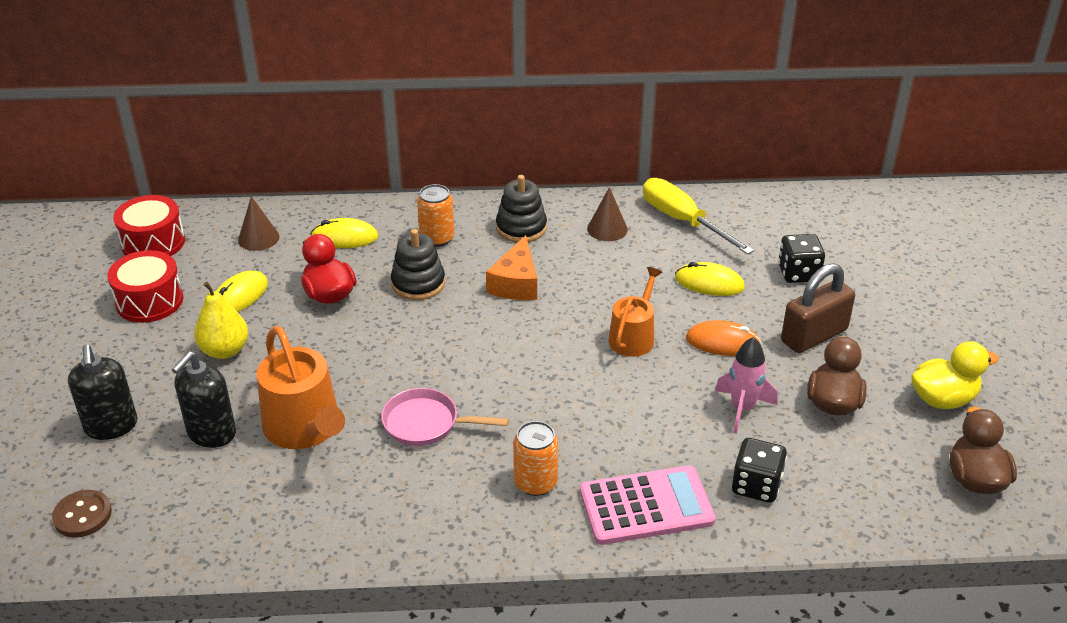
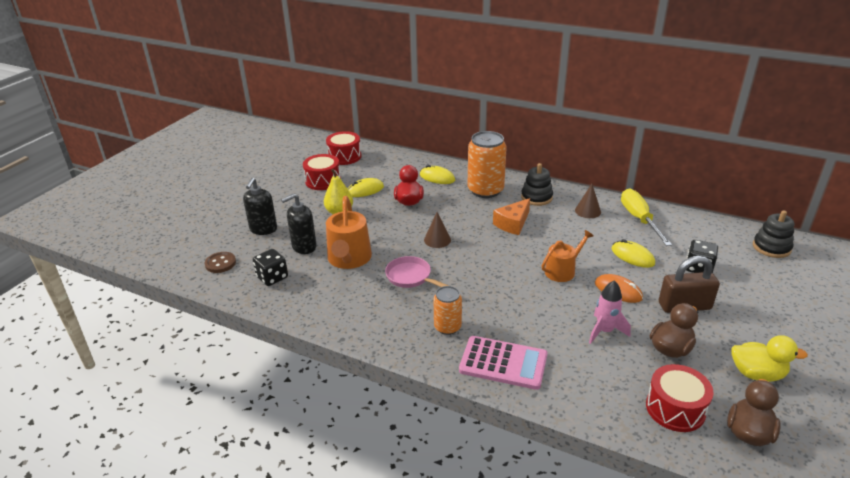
camera: 30 degrees right, 5 degrees down
brown cone [238,196,280,251] -> brown cone moved to [424,212,451,248]
black stacking toy [391,229,445,300] -> black stacking toy moved to [753,210,794,258]
orange can [417,184,454,247] -> orange can [468,131,507,198], size x1.76
black dice [732,438,787,503] -> black dice moved to [253,249,288,286]
none -> red drum [646,364,714,432]

